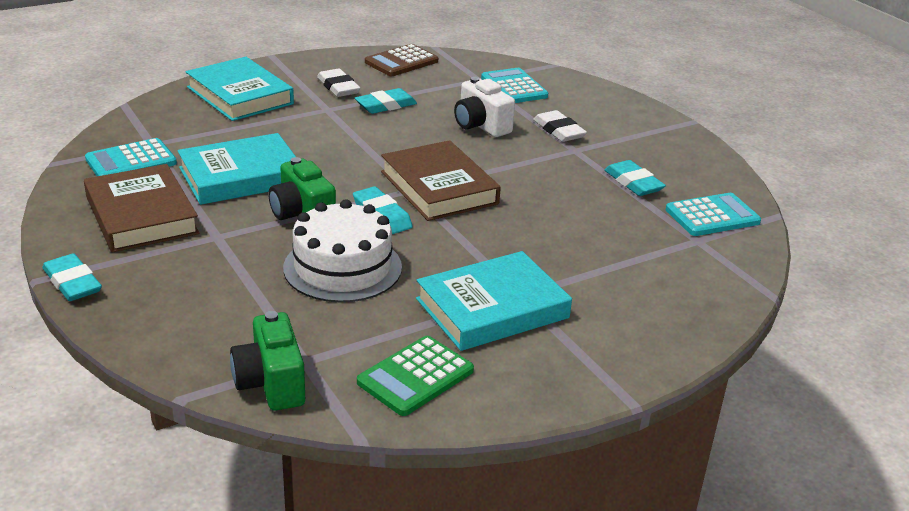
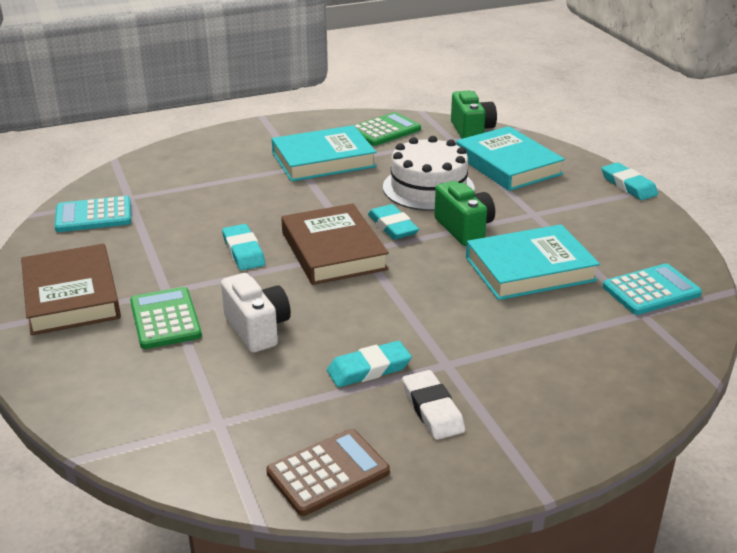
camera: 170 degrees left, 0 degrees up
brown book [84,164,199,253] -> brown book moved to [21,244,121,335]
turquoise book [186,57,294,121] -> turquoise book moved to [456,126,565,191]
turquoise calculator [481,68,548,103] -> none
white eraser [533,110,587,142] -> green calculator [130,287,202,349]
turquoise eraser [604,160,666,196] -> turquoise eraser moved to [222,224,265,270]

